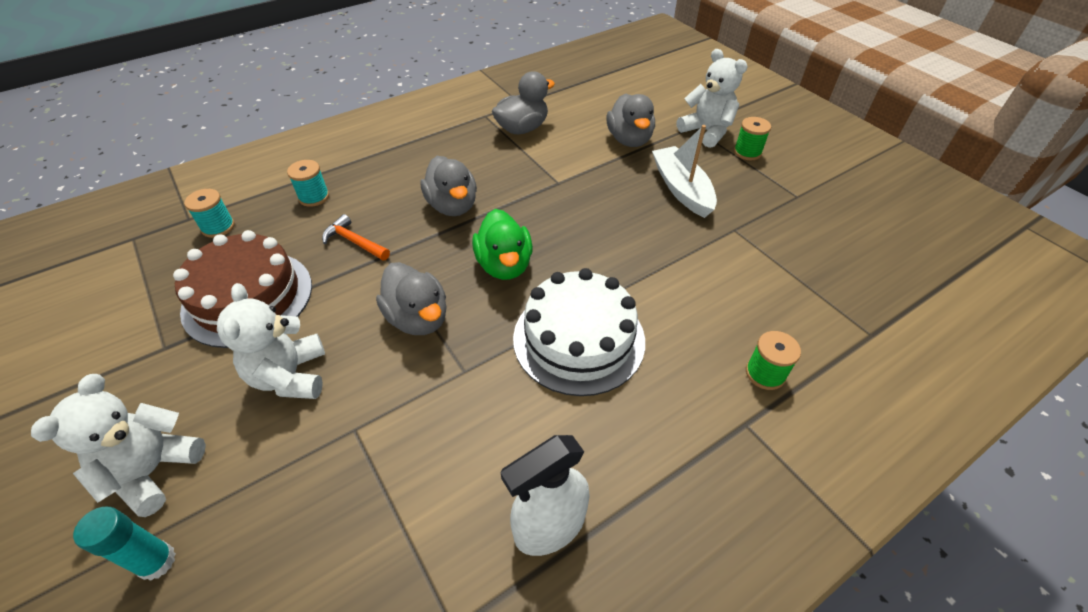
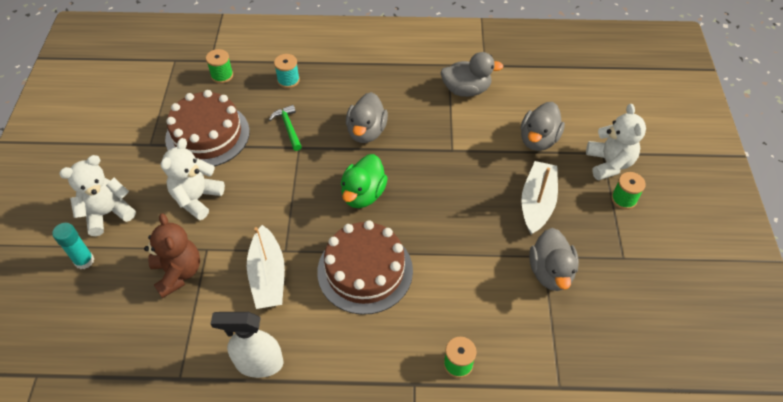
camera: 35 degrees right, 5 degrees up
turquoise spool [184,189,235,238] -> green spool [206,49,233,83]
orange hammer [322,214,390,260] -> green hammer [269,105,302,151]
grey duck [376,262,447,335] -> grey duck moved to [529,228,579,291]
white cake [513,268,645,396] -> brown cake [317,220,413,315]
none -> brown teddy bear [144,213,200,298]
none -> white boat [247,225,285,309]

